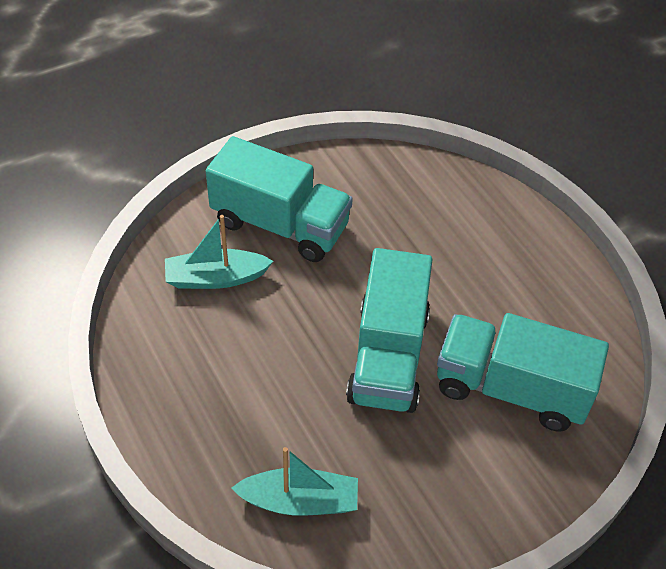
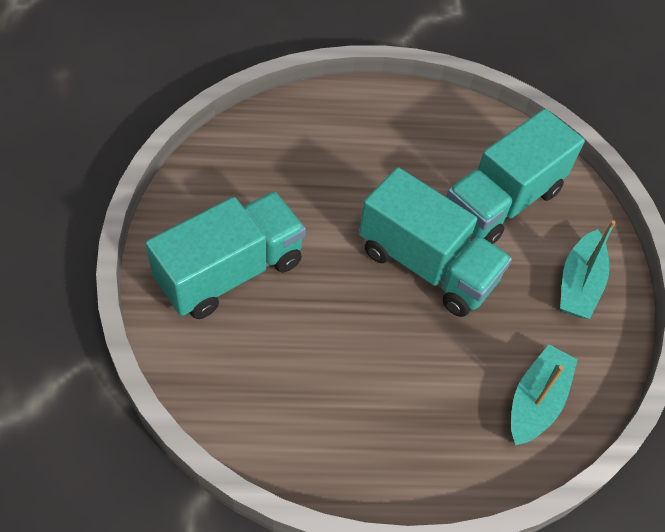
camera: 65 degrees left, 5 degrees up
turquoise boat [165,215,273,289] -> turquoise boat moved to [560,220,616,319]

